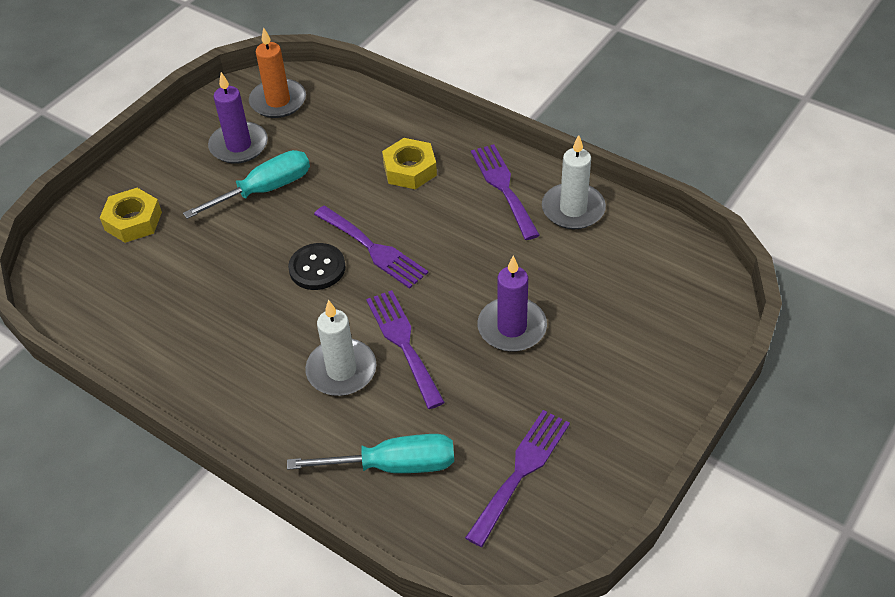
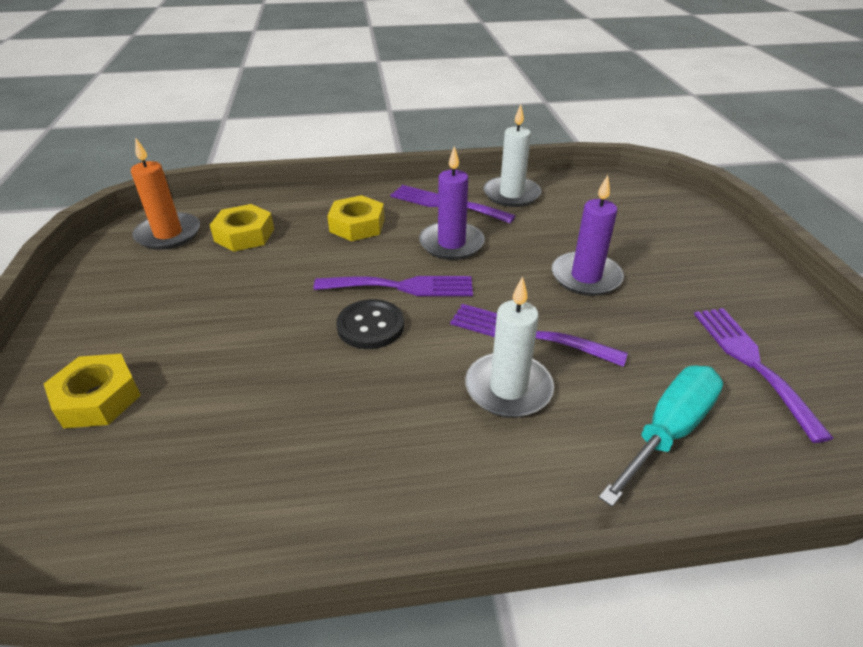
camera: 45 degrees left, 10 degrees down
turquoise screwdriver [183,150,310,219] -> none
purple candle [208,72,268,164] -> purple candle moved to [419,146,485,260]
none -> yellow nut [210,204,274,251]

